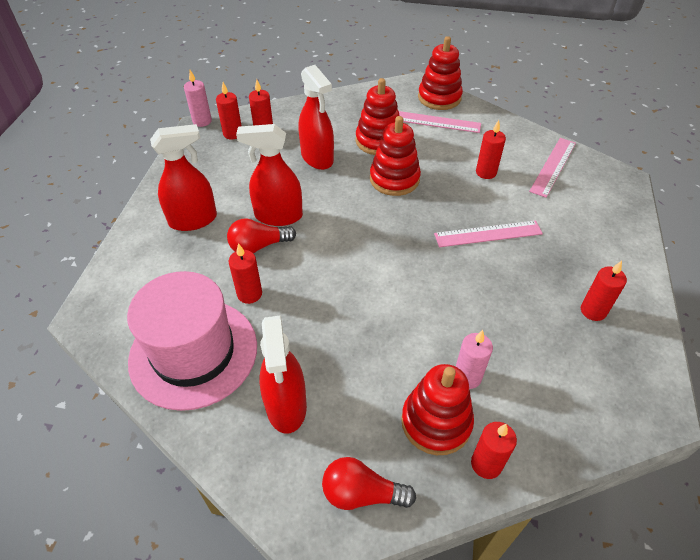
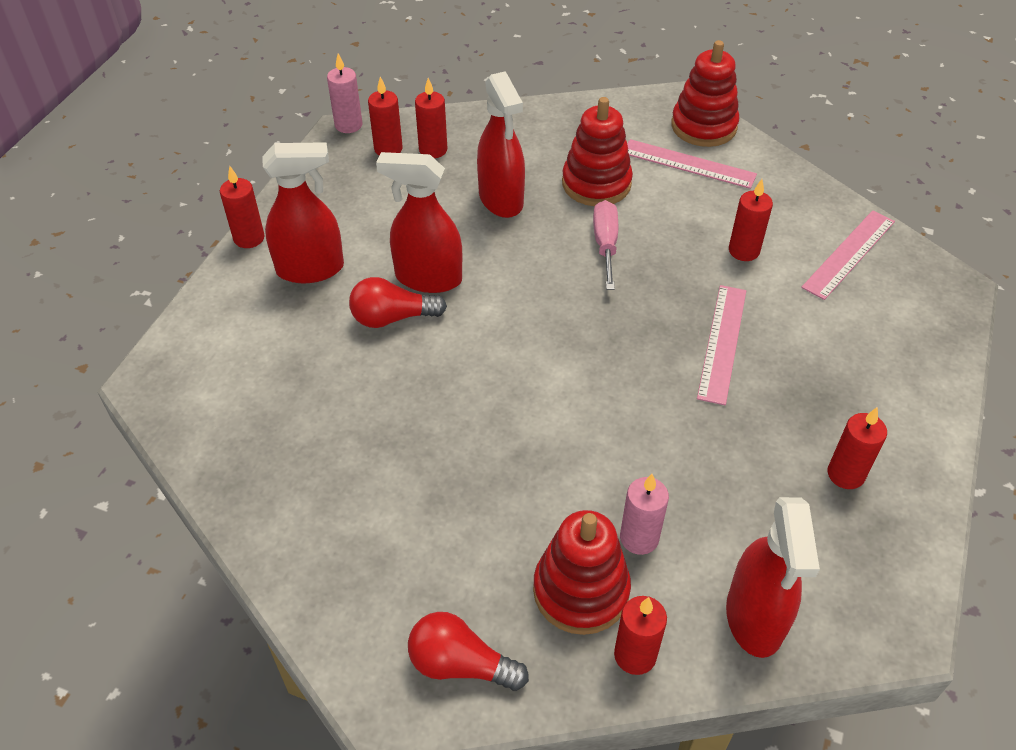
camera: 10 degrees right, 0 degrees up
pink hat [127,271,257,411] -> none
red candle [229,243,262,304] -> red candle moved to [220,166,265,248]
red spray bottle [259,315,307,434] -> red spray bottle moved to [726,497,820,658]
red stacking toy [370,116,421,196] -> pink screwdriver [593,200,618,290]
pink ruler [434,220,543,247] -> pink ruler turned 75 degrees counterclockwise [697,285,746,405]

